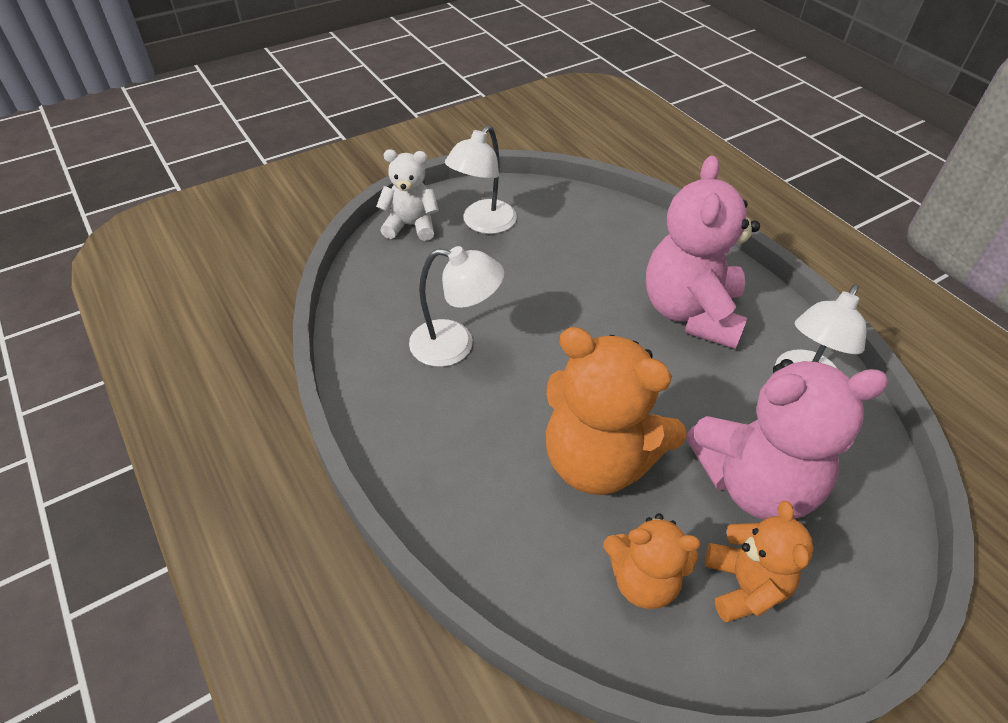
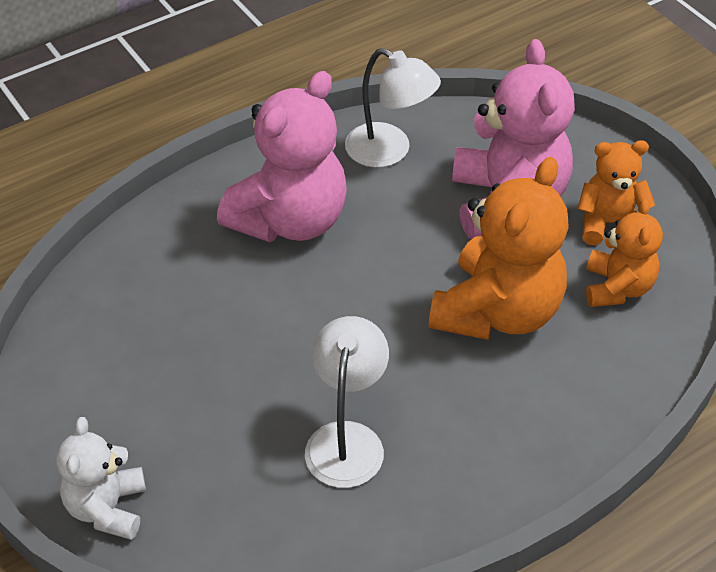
camera: 90 degrees left, 0 degrees up
white lamp [445,125,517,234] -> none
pink teddy bear [646,156,760,349] -> pink teddy bear turned 60 degrees counterclockwise [217,71,347,242]

